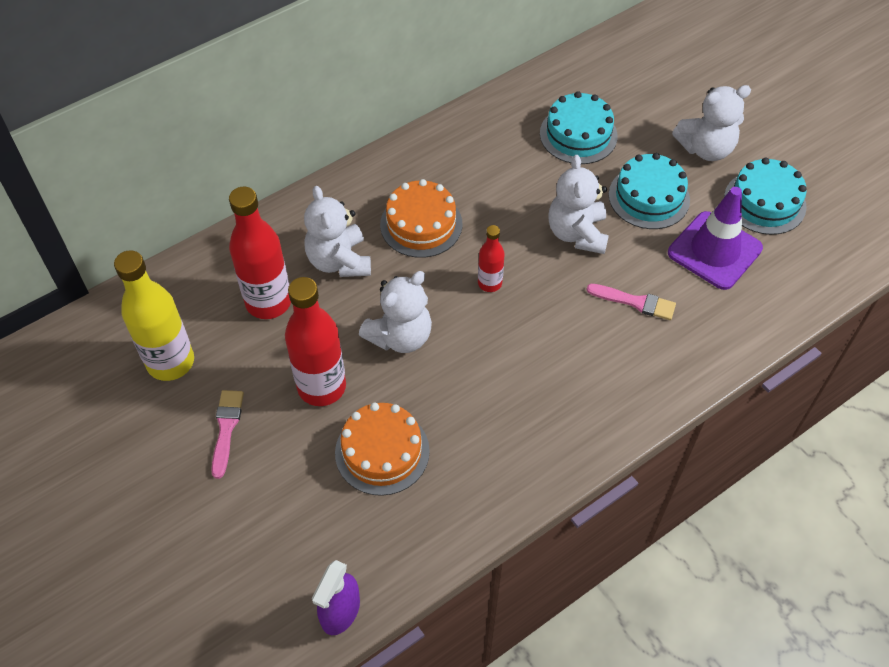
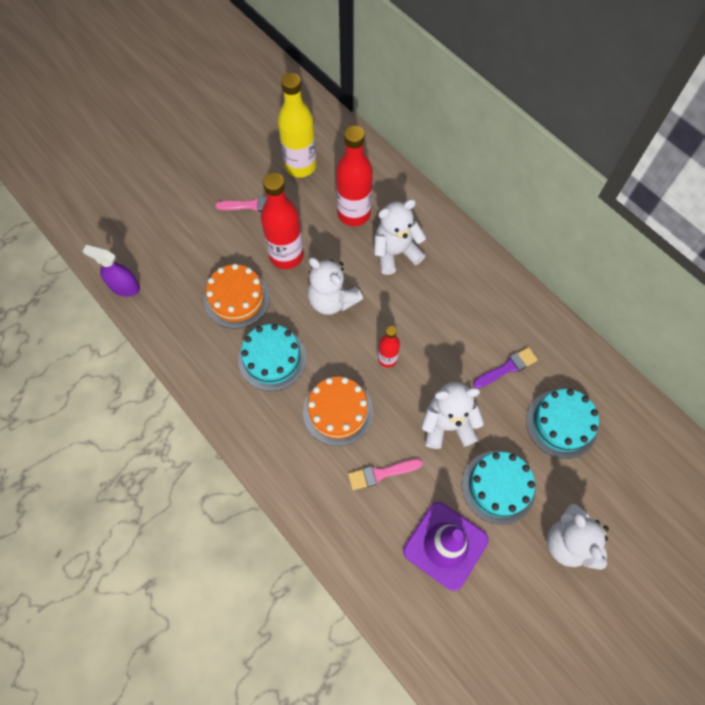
camera: 85 degrees right, 10 degrees up
orange cake [380,179,462,258] -> orange cake moved to [303,376,373,446]
pink brush [586,284,676,320] -> pink brush turned 60 degrees clockwise [348,459,423,490]
turquoise cake [724,158,807,235] -> turquoise cake moved to [238,324,307,391]
none -> purple brush [473,347,538,388]

